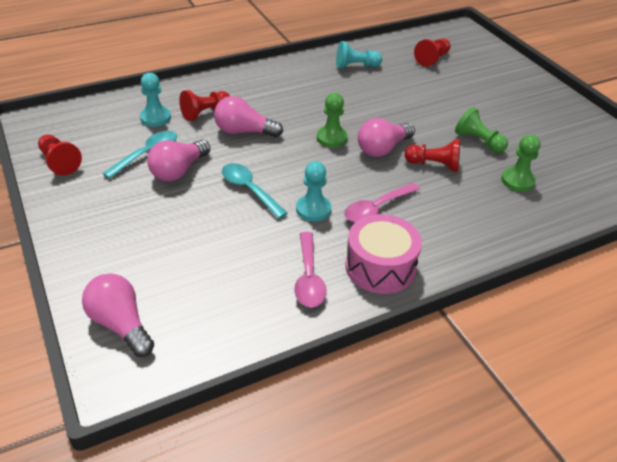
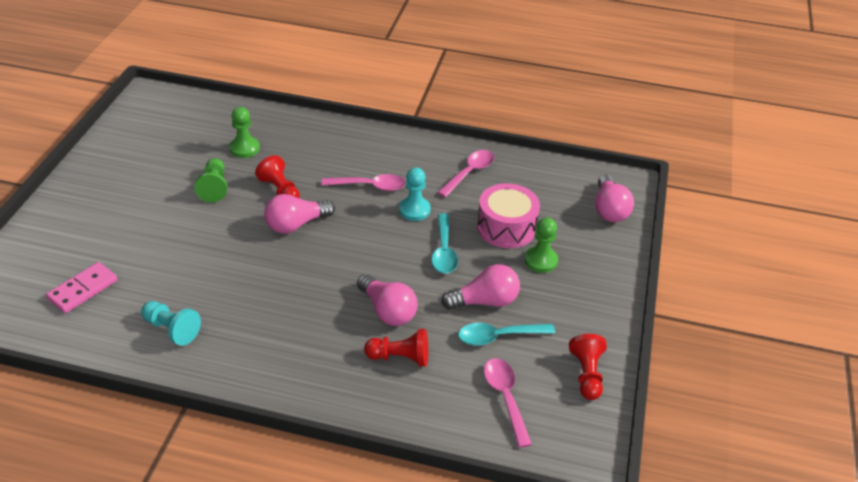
camera: 140 degrees left, 0 degrees up
turquoise pawn [140,73,171,127] -> none
green pawn [317,93,348,148] -> green pawn moved to [525,217,558,273]
pink drum [345,214,422,294] -> pink drum moved to [477,183,540,248]
pink light bulb [358,118,415,157] -> pink light bulb turned 150 degrees clockwise [264,194,335,234]
red pawn [414,38,451,67] -> pink domino [46,262,118,313]
none -> pink spoon [484,358,532,448]

